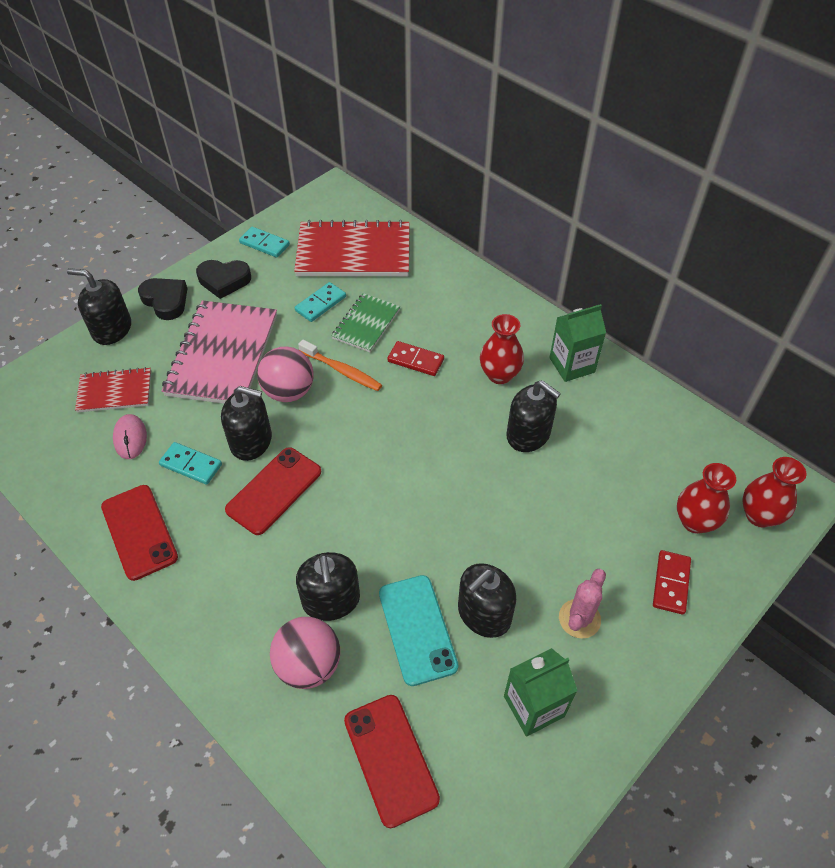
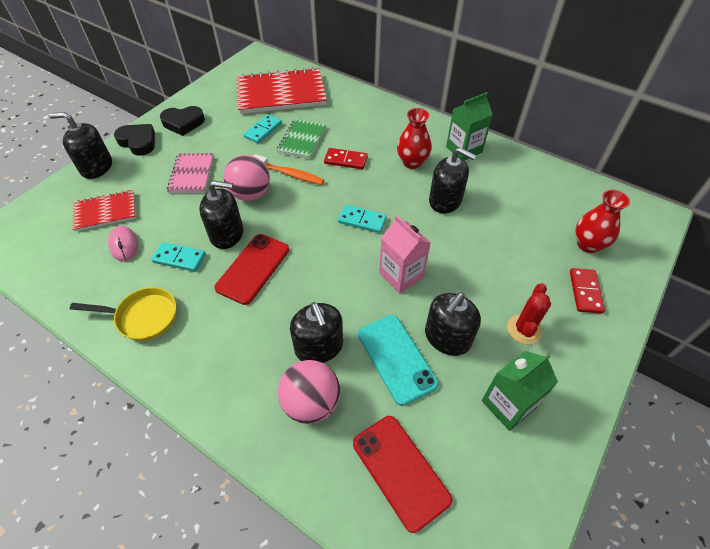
camera: 10 degrees left, 0 degrees up
red phone [101,485,178,581] -> yellow pan [70,287,176,341]
pink notebook [161,300,277,404] -> pink notebook [167,153,214,193], size x0.55
turquoise domino [239,227,290,258] -> turquoise domino moved to [338,205,387,233]
pink cactus [559,569,606,638] -> red cactus [507,283,551,344]
red vase [743,457,807,527] -> none
none -> pink carton [379,215,431,293]

